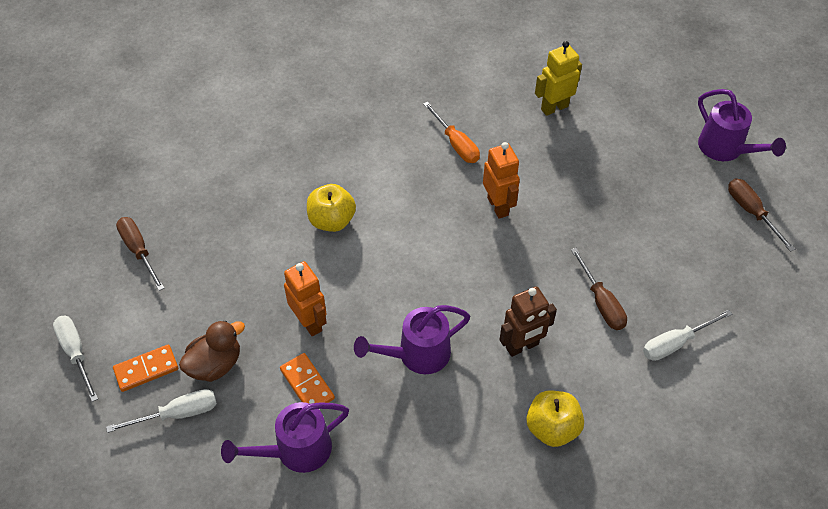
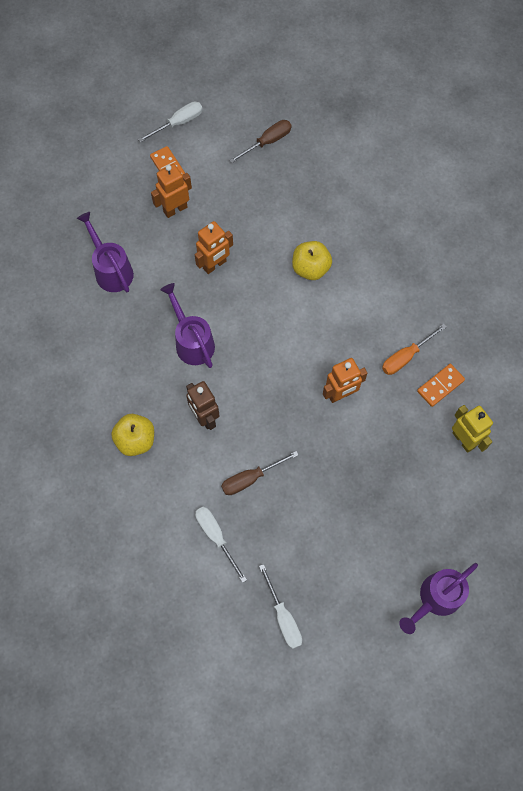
camera: 85 degrees right, 15 degrees up
white screwdriver [106,389,217,433] -> white screwdriver moved to [259,564,302,649]
brown duck [179,320,245,382] -> orange robot [151,164,192,218]
orange domino [280,353,335,404] -> orange domino moved to [417,364,465,407]
brown screwdriver [728,178,795,252] -> none

